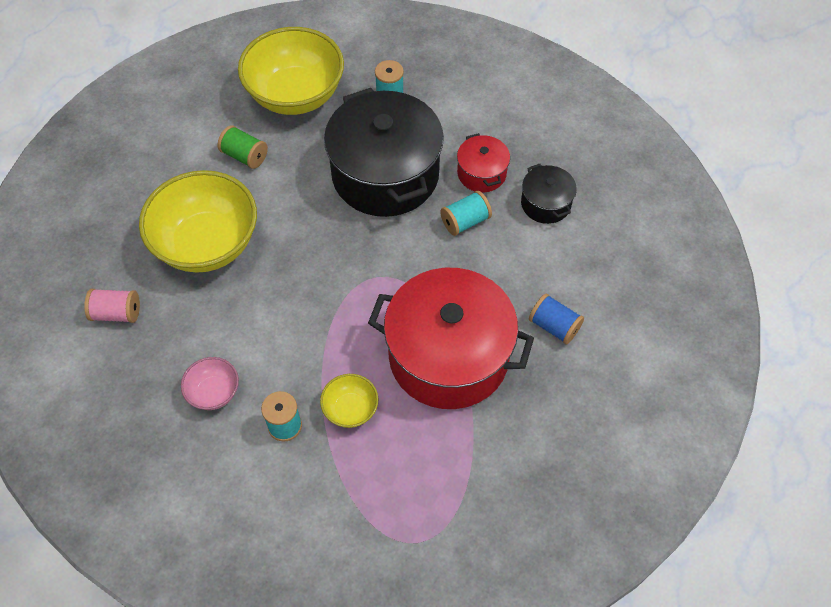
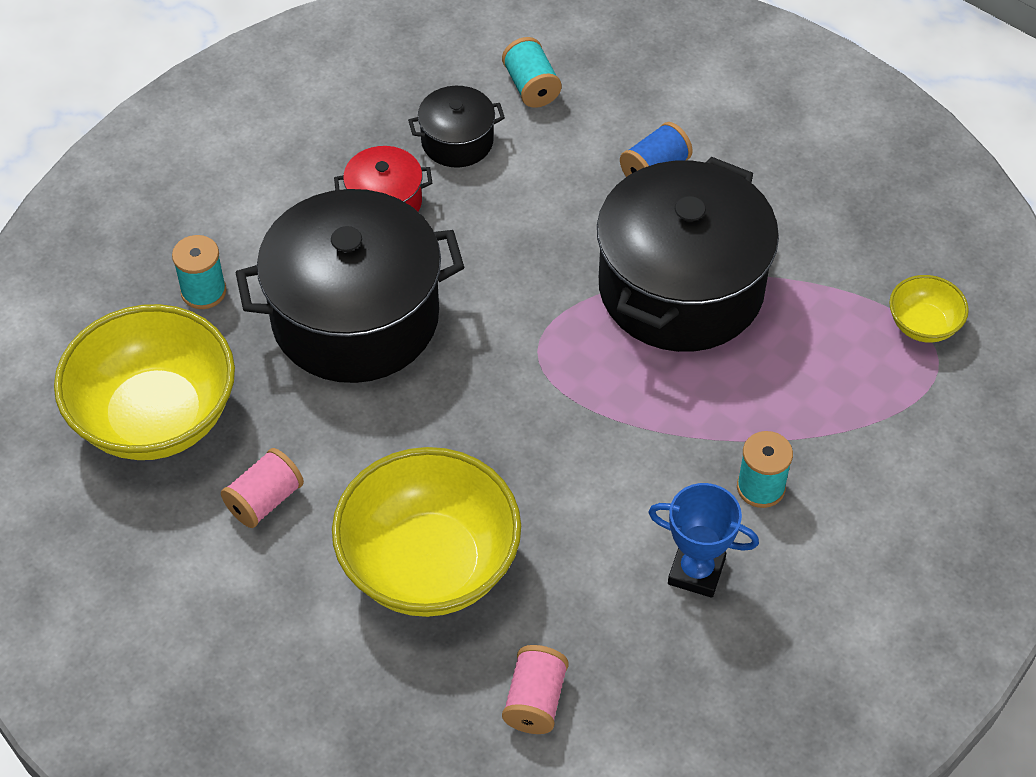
camera: 80 degrees left, 5 degrees down
pink bowl [181,357,239,410] -> blue trophy [648,483,759,598]
green spool [218,125,268,169] -> pink spool [221,448,304,528]
yellow bowl [320,374,378,428] -> yellow bowl moved to [889,275,969,343]
red pot [368,268,534,409] -> black pot [597,157,779,352]
turquoise spool [440,191,492,236] -> turquoise spool moved to [502,37,562,108]

